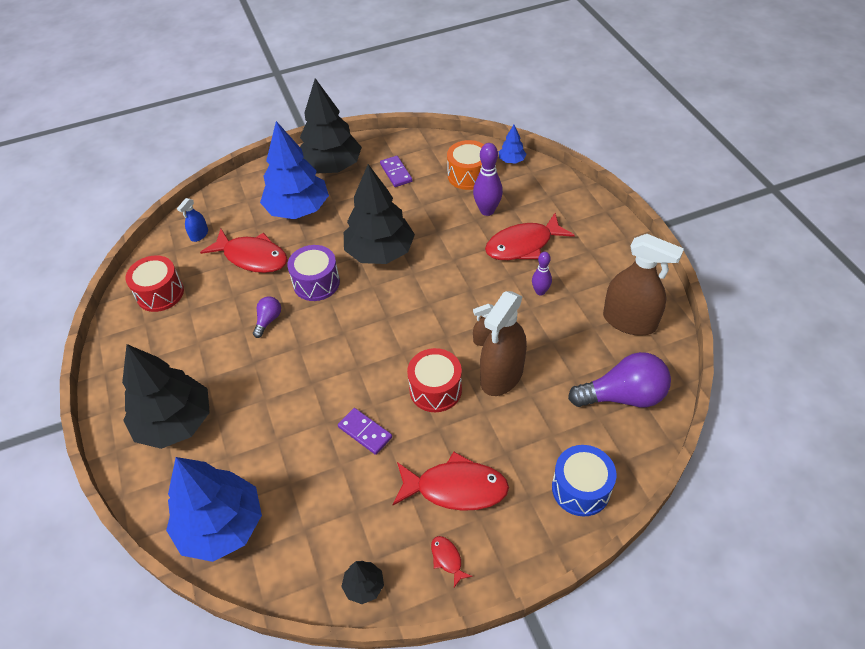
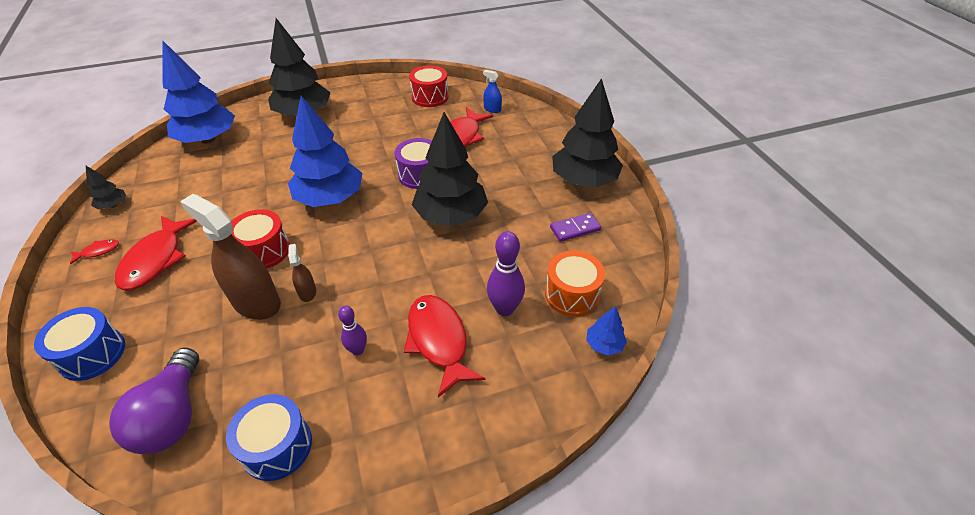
camera: 90 degrees right, 5 degrees down
purple light bulb [253,296,281,338] -> none
blue tree [260,121,329,219] -> blue tree moved to [288,96,362,207]
purple domino [338,408,392,455] -> none
brown spray bottle [603,234,684,336] -> blue drum [226,394,312,481]

